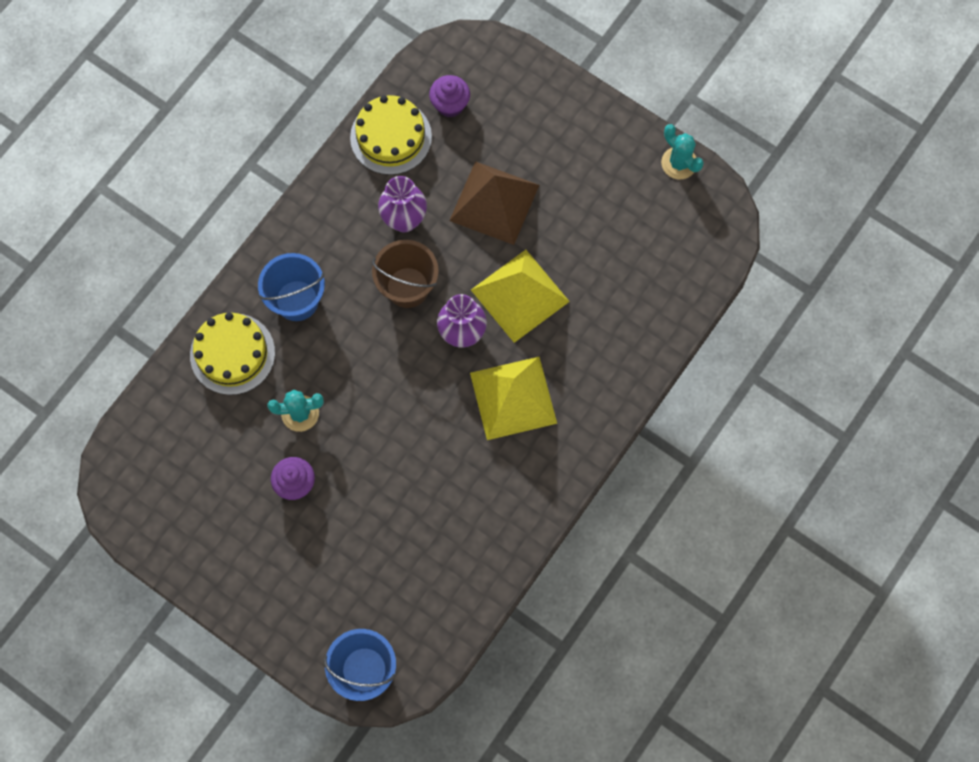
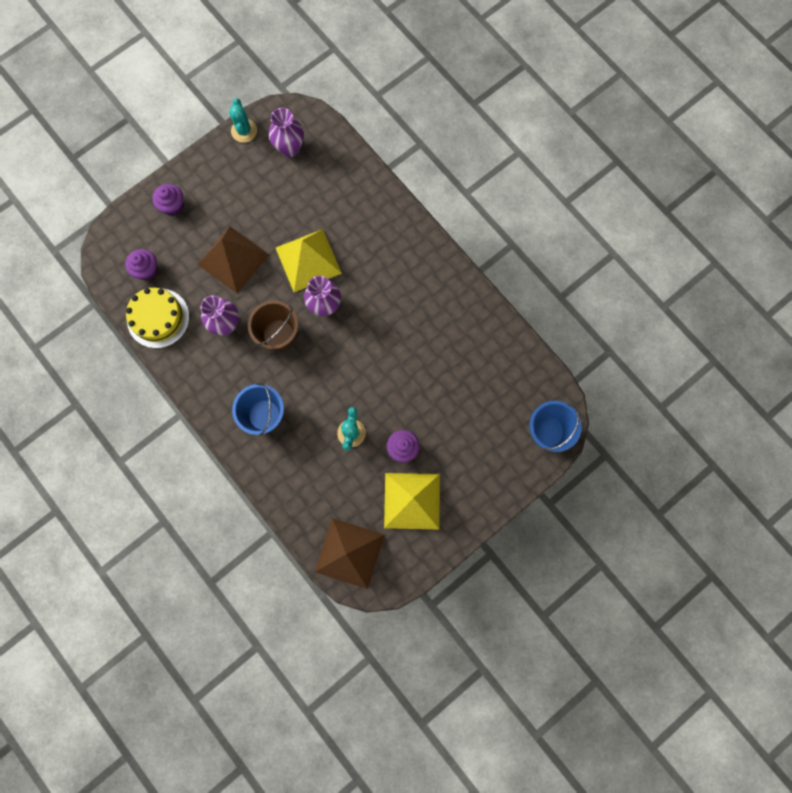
camera: 75 degrees left, 5 degrees up
yellow cake [190,312,275,395] -> none
yellow pyramid [470,357,557,440] -> yellow pyramid moved to [384,473,440,529]
turquoise cactus [661,124,704,179] -> turquoise cactus turned 75 degrees counterclockwise [229,98,257,143]
none -> purple cupcake [152,184,184,216]
none -> purple vase [269,108,304,157]
none -> brown pyramid [315,518,385,589]

